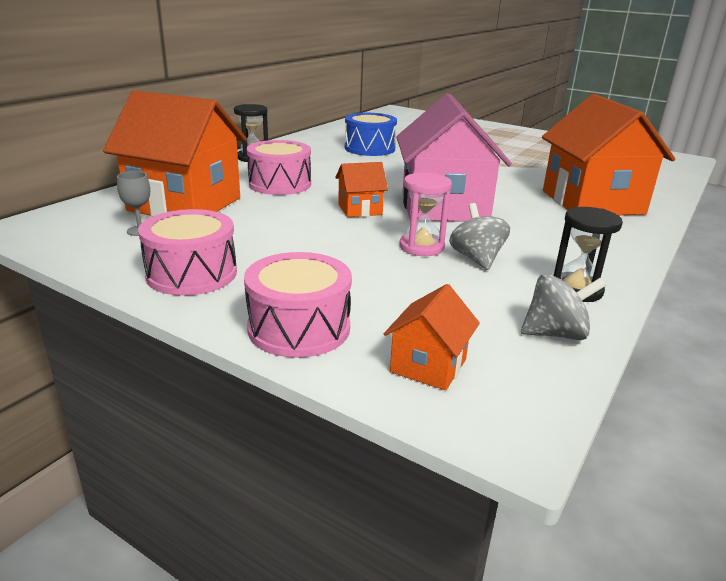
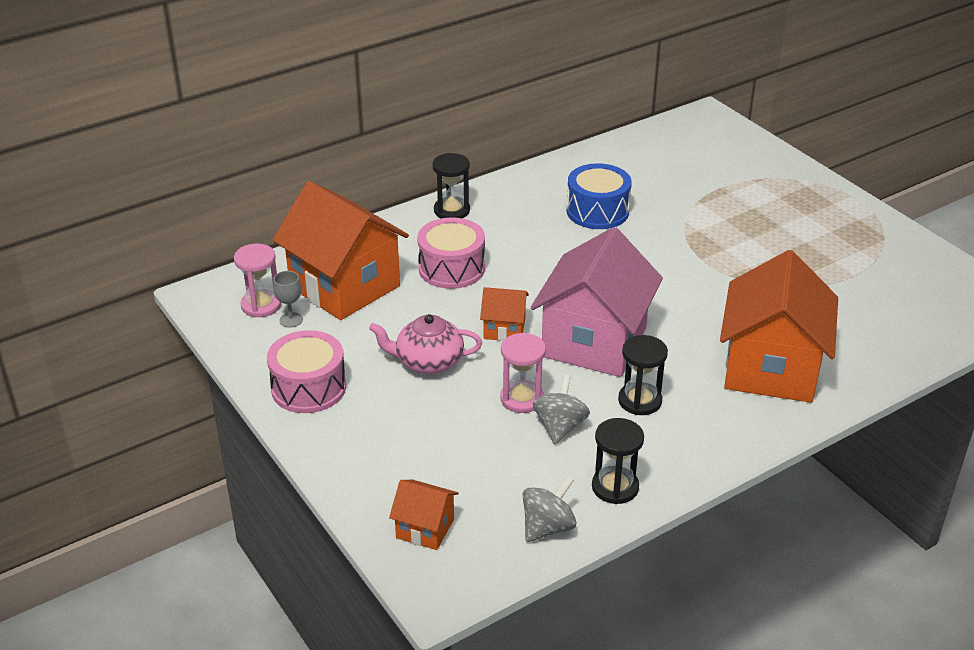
camera: 25 degrees right, 10 degrees up
pink drum [244,252,352,358] -> none
orange house [384,284,480,390] -> orange house turned 60 degrees clockwise [389,480,459,550]
grey spinning top [521,274,606,340] -> grey spinning top turned 60 degrees counterclockwise [523,476,576,542]
none -> pink hourglass [234,244,281,317]
none -> pink teapot [369,314,482,375]
none -> black hourglass [618,335,668,415]

